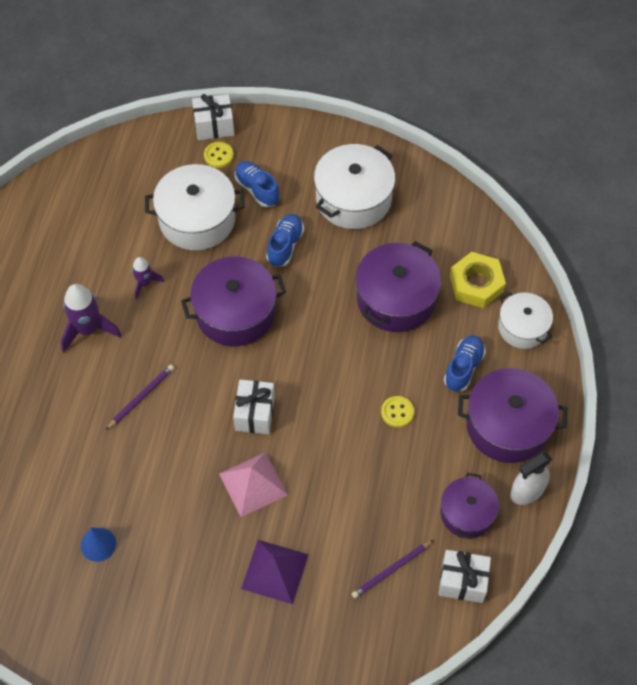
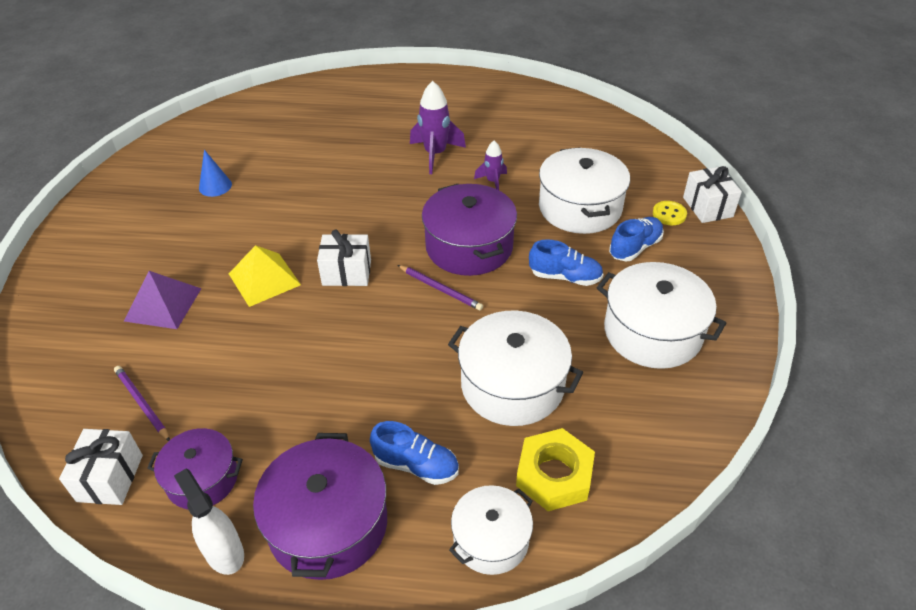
camera: 85 degrees right, 15 degrees down
purple pencil [106,365,174,430] -> purple pencil moved to [398,265,483,311]
pink pyramid [219,452,288,517] -> yellow pyramid [229,245,301,307]
purple pot [356,241,441,332] -> white pot [448,311,583,426]
yellow button [381,396,414,427] -> none

